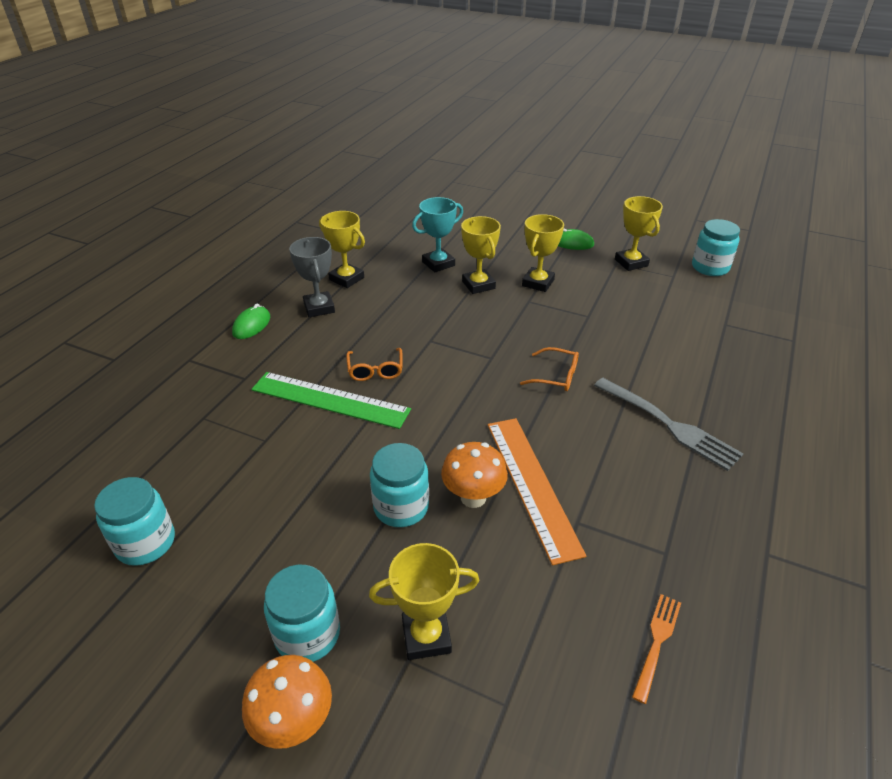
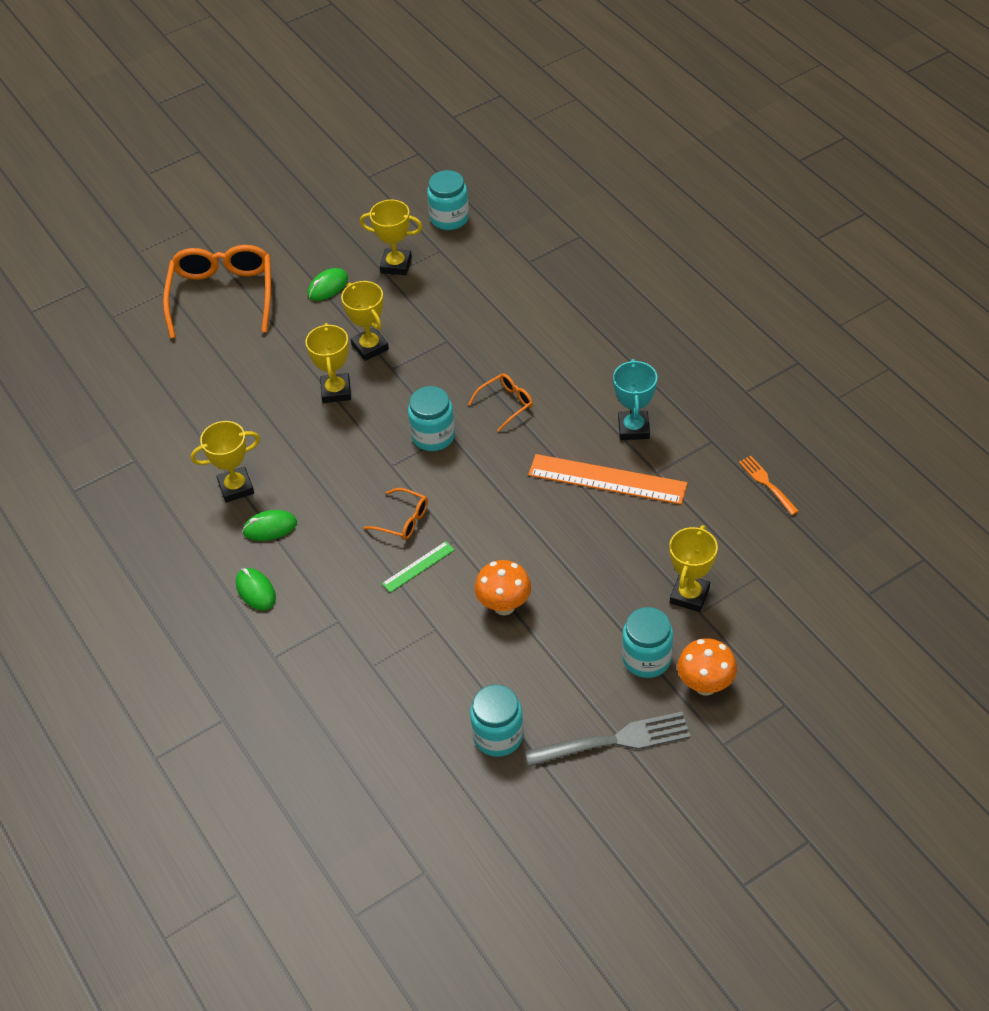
camera: 55 degrees left, 10 degrees up
green ruler [251,372,411,429] -> green ruler [382,541,455,593], size x0.50
grey trophy [289,237,335,317] -> green mouse [242,510,297,541]
turquoise jar [370,443,429,527] -> turquoise jar moved to [408,386,455,451]
turquoise trophy [412,197,463,272] -> turquoise trophy moved to [613,359,657,440]
orange mushroom [441,442,508,508] -> orange mushroom moved to [475,560,531,615]
yellow trophy [461,216,501,294] -> yellow trophy turned 75 degrees clockwise [305,323,351,403]
grey fork [594,378,743,471] -> grey fork moved to [525,712,691,766]
none -> orange glasses [163,245,271,339]

